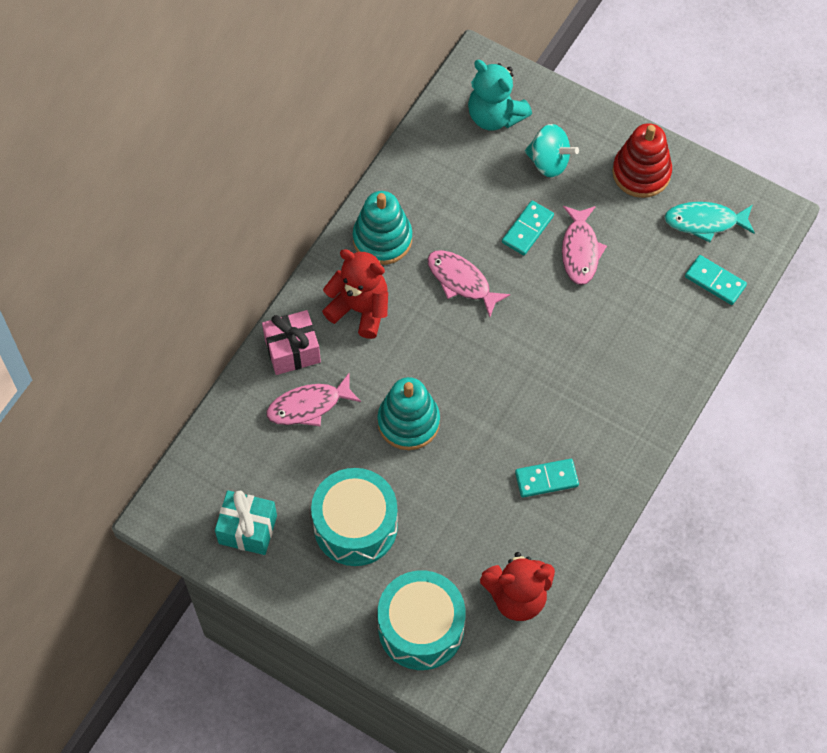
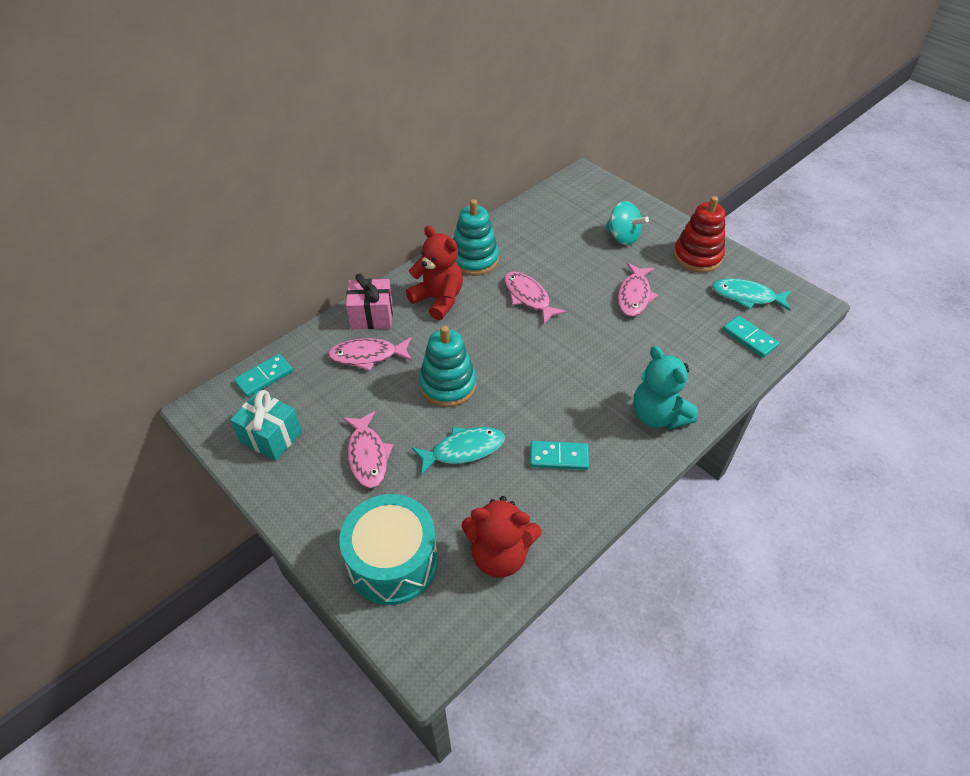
camera: 15 degrees right, 15 degrees down
turquoise drum [311,468,398,566] -> pink fish [343,411,393,489]
turquoise teddy bear [468,60,532,130] -> turquoise teddy bear moved to [633,346,698,429]
turquoise domino [502,201,554,255] -> turquoise domino moved to [234,354,293,397]
none -> turquoise fish [412,427,505,476]

